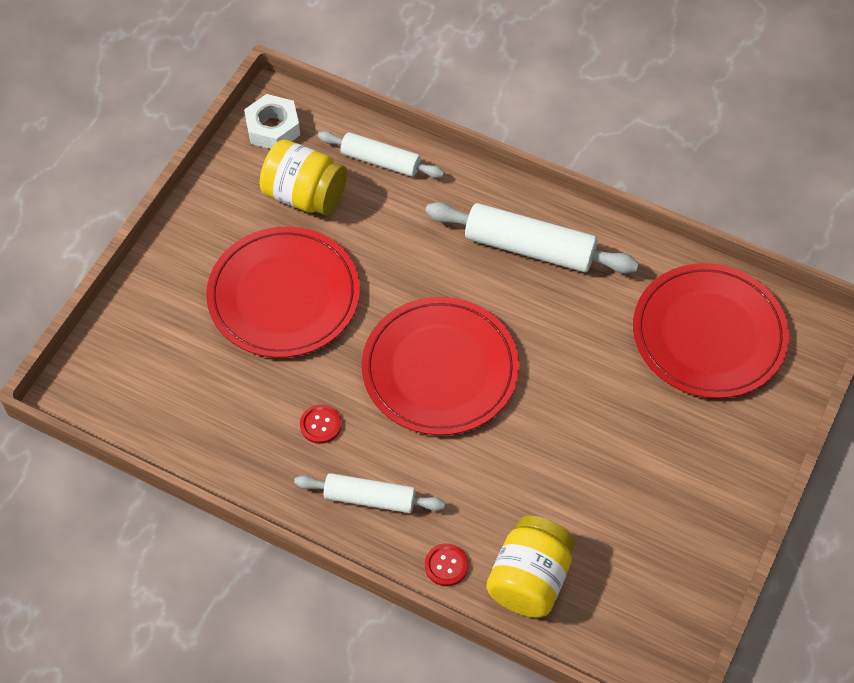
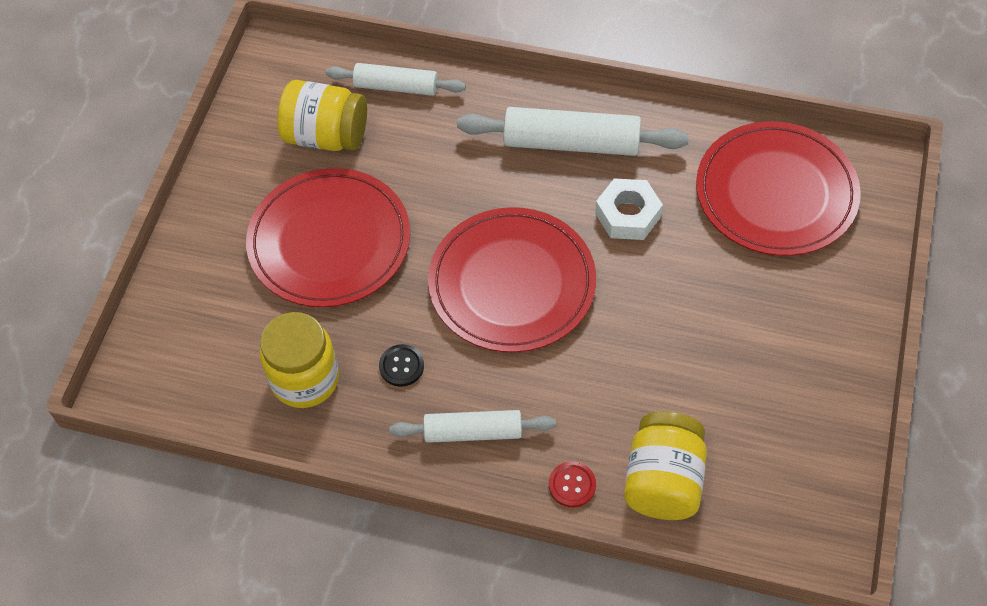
camera: 10 degrees left, 0 degrees up
white nut [244,94,300,149] -> white nut moved to [595,178,663,240]
red button [300,404,342,444] -> black button [379,344,424,387]
none -> yellow jar [260,312,339,408]

